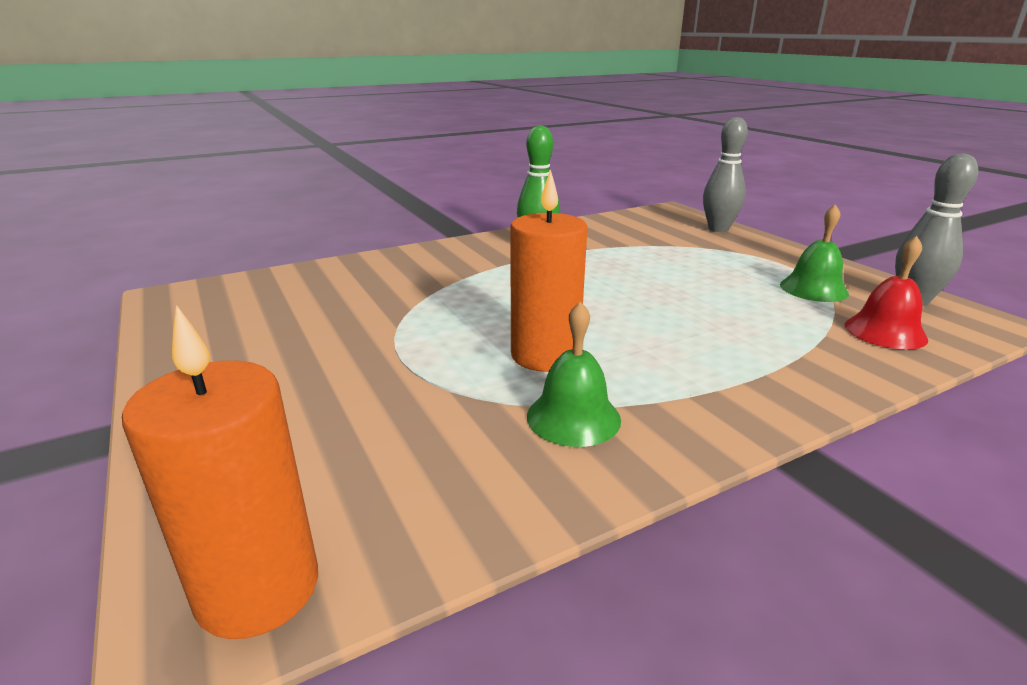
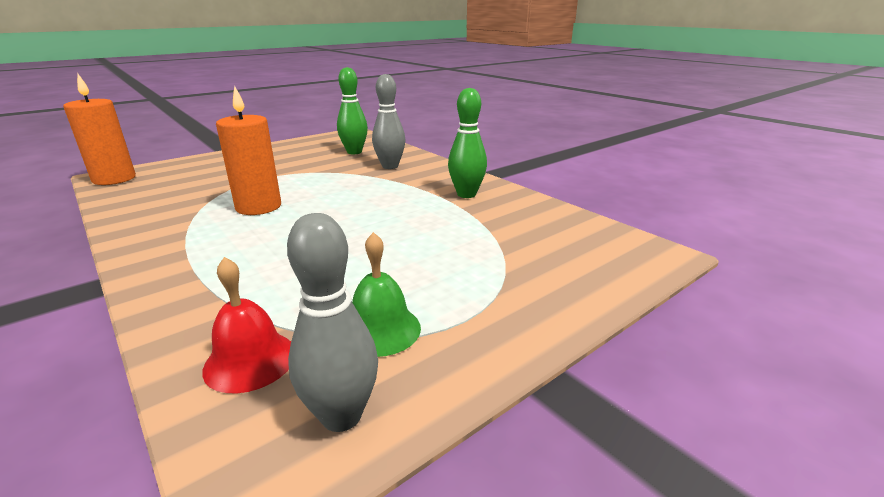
camera: 80 degrees right, 0 degrees up
green bell [527,301,621,447] -> none
grey bowling pin [703,117,748,232] -> grey bowling pin moved to [372,74,406,169]
none -> green bowling pin [337,67,368,154]

